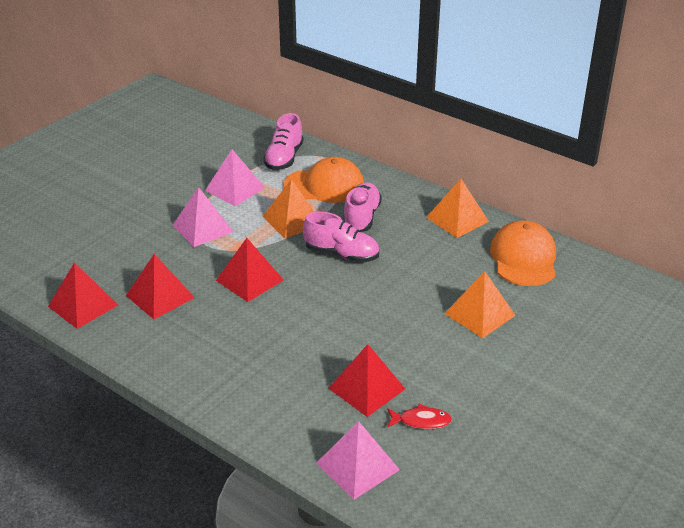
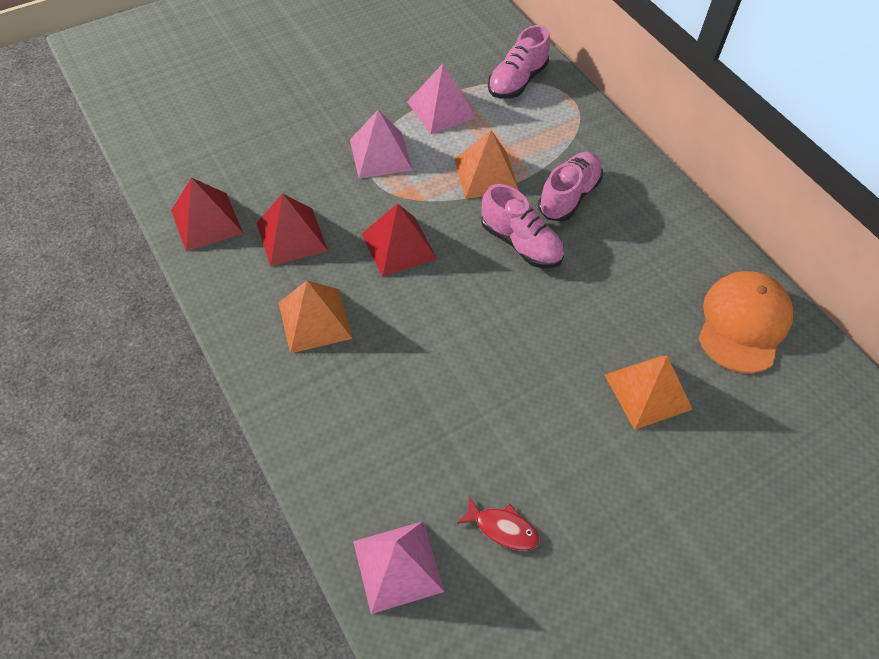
camera: 20 degrees right, 20 degrees up
orange cap [284,157,364,203] -> none
red pyramid [328,344,405,417] -> none
orange pyramid [426,179,489,238] -> orange pyramid moved to [279,280,353,354]

